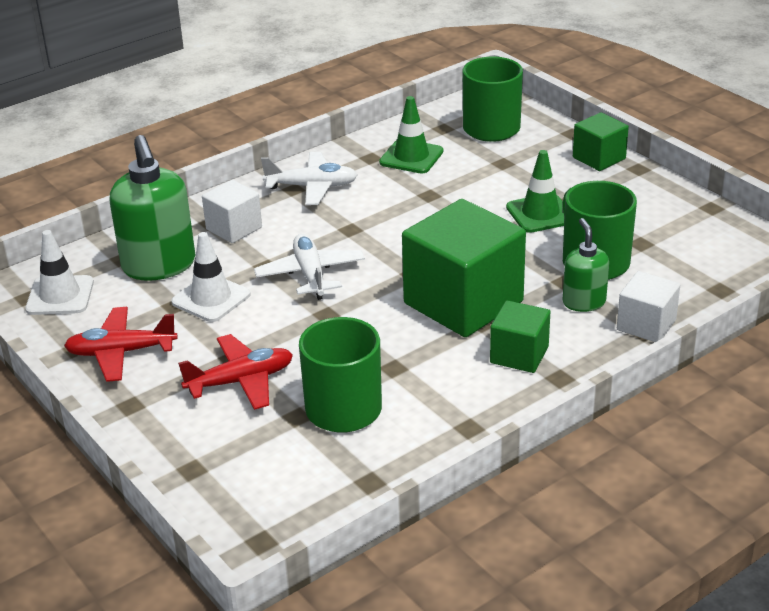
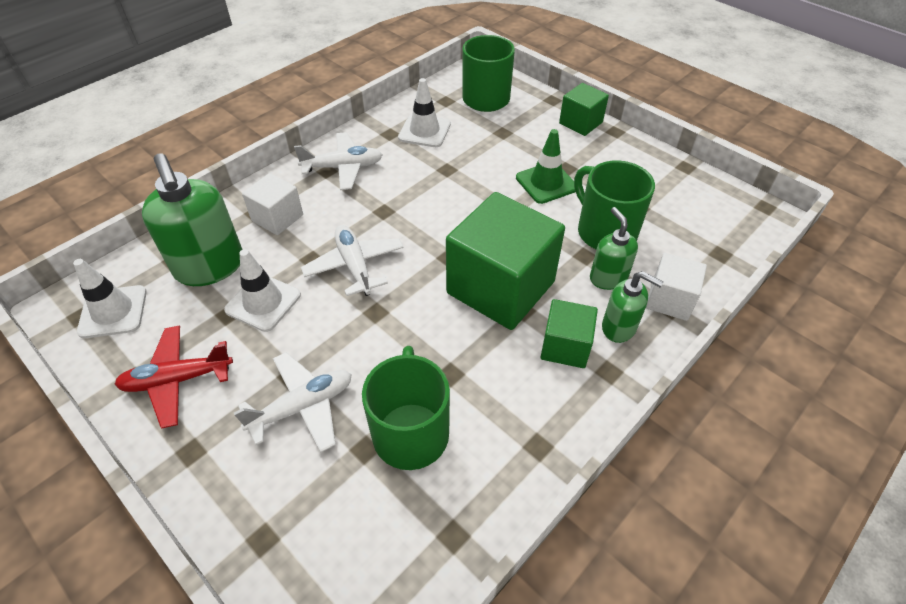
camera: 10 degrees left, 15 degrees up
red plane [178,334,293,410] -> white plane [234,352,352,452]
green traffic cone [379,96,443,173] -> white traffic cone [398,78,451,147]
none -> green soap dispenser [602,271,664,343]

